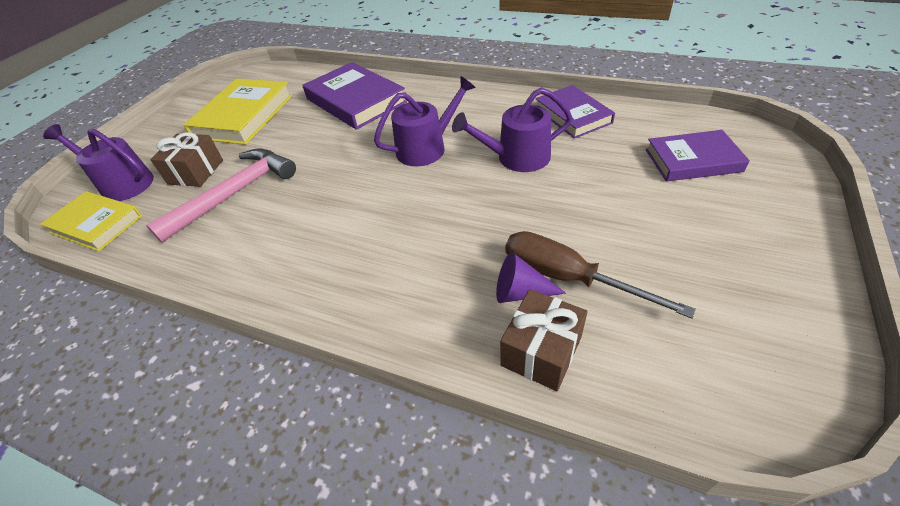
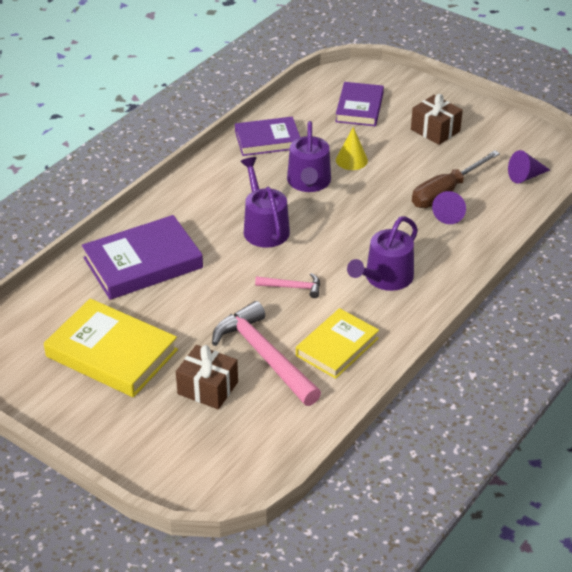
camera: 80 degrees left, 5 degrees down
yellow book [40,191,142,252] -> yellow book moved to [296,308,379,379]
purple watering can [43,124,154,201] -> purple watering can moved to [347,216,418,291]
brown gift [500,289,588,391] -> brown gift moved to [411,94,463,145]
none -> pink hammer [255,273,320,298]
none -> yellow cone [336,127,368,170]
none -> purple cone [508,150,550,184]

